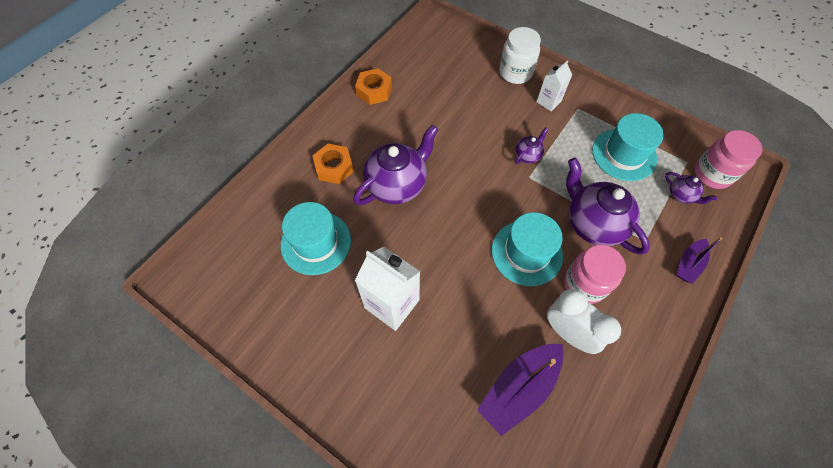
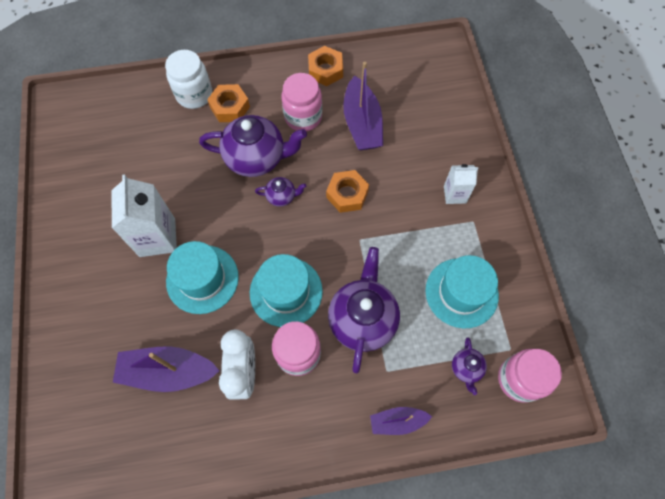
camera: 45 degrees right, 5 degrees up
turquoise hat [281,202,351,275] -> turquoise hat moved to [166,241,239,314]
white jar [499,27,541,84] -> white jar moved to [165,50,212,109]
purple teapot [515,128,549,164] -> purple teapot moved to [255,177,306,207]
none -> pink jar [281,73,322,131]
none -> orange nut [326,170,369,213]
none -> purple boat [343,62,383,150]

